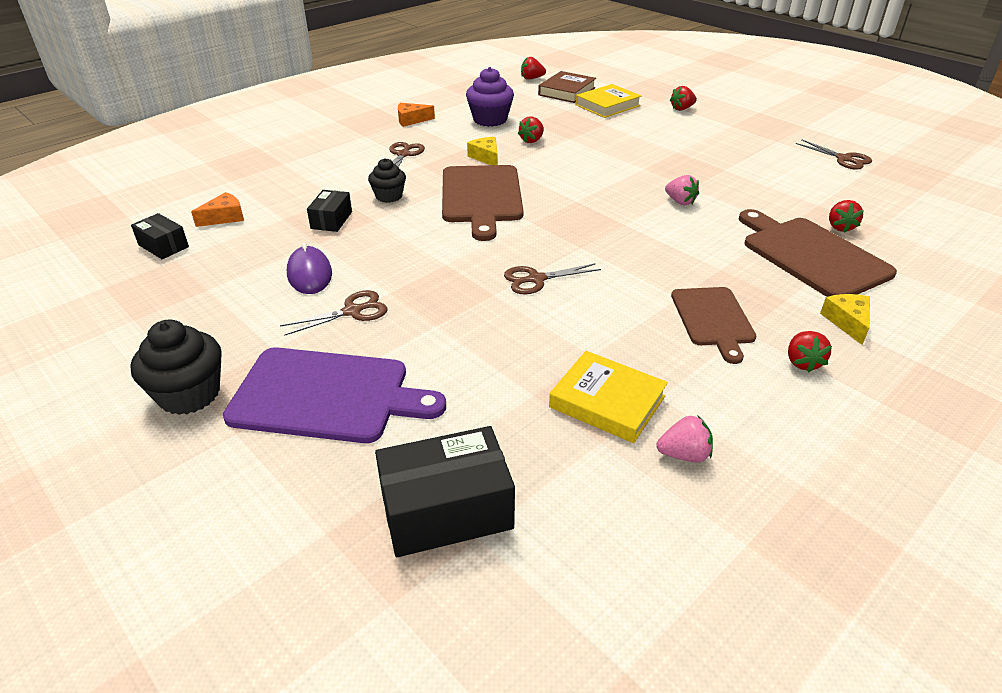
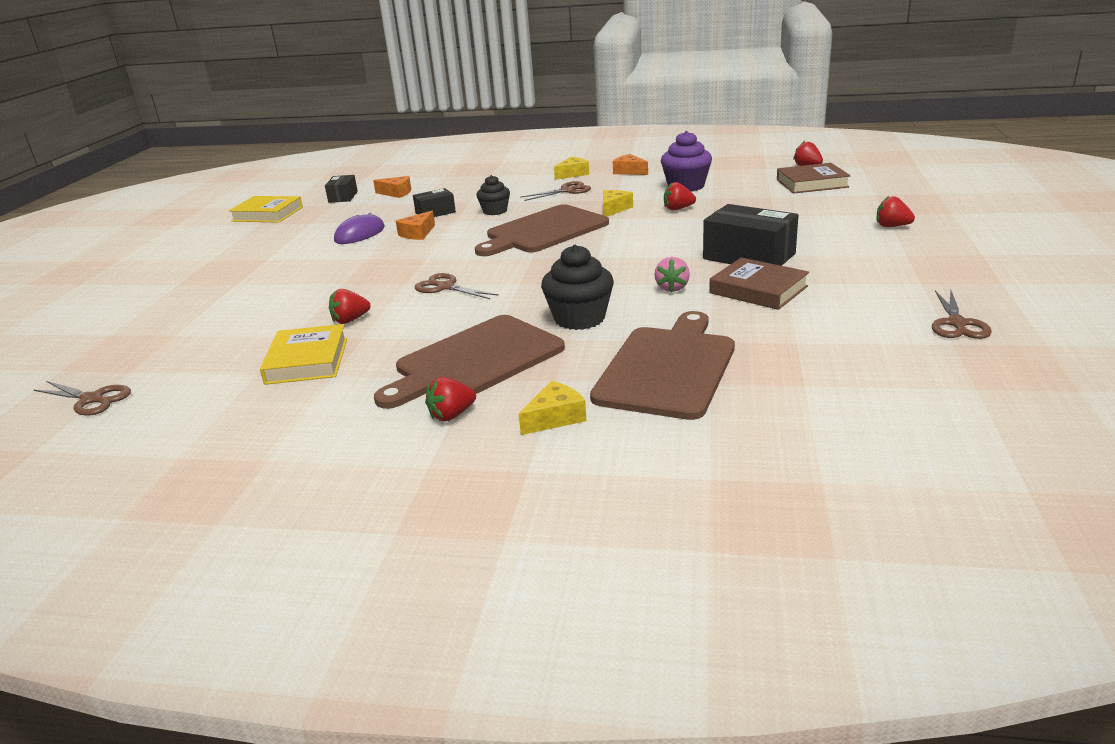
camera: 55 degrees right, 10 degrees down
black cupcake [131,320,222,415] -> black cupcake moved to [541,245,614,330]
purple cutting board [223,347,446,443] -> none
brown scissors [280,290,387,336] -> brown scissors moved to [34,381,131,416]
black box [375,426,515,557] -> black box moved to [703,204,798,266]
yellow book [576,84,641,118] -> yellow book moved to [229,196,303,223]
pink strawberry [656,415,713,462] -> none
brown cutting board [671,287,757,364] -> brown cutting board [374,315,565,409], size x1.57
red strawberry [829,200,864,232] -> red strawberry moved to [329,289,371,324]
none -> orange cheese [396,211,435,240]
none -> yellow cheese [554,157,589,180]
none -> brown book [709,257,809,310]

